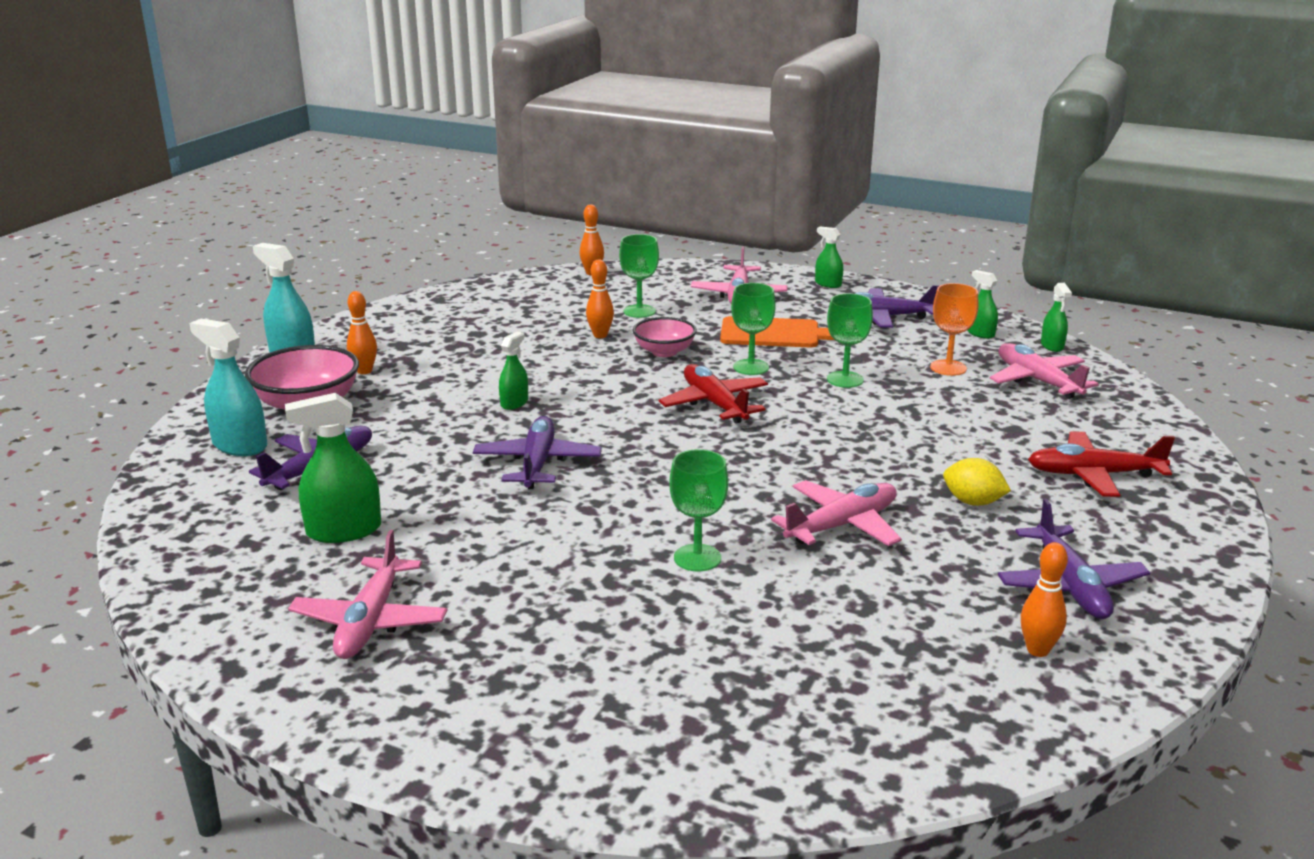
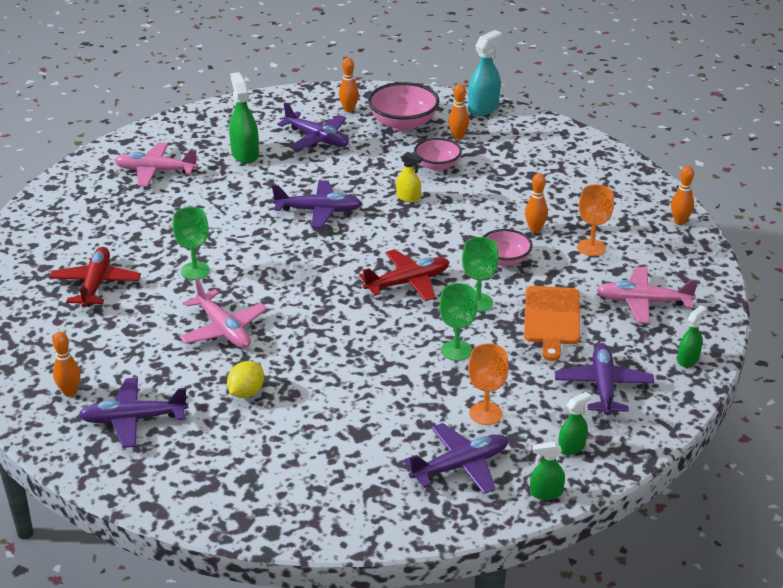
camera: 90 degrees right, 10 degrees up
turquoise spray bottle [189,319,267,456] -> orange bowling pin [339,58,359,112]
green spray bottle [499,331,528,410] -> yellow spray bottle [396,152,422,202]
green goblet [619,234,659,318] -> orange goblet [577,184,614,256]
pink plane [990,343,1099,399] -> purple plane [404,423,508,494]
red plane [1028,431,1175,497] -> red plane moved to [49,247,141,308]
none -> pink bowl [414,138,462,171]

